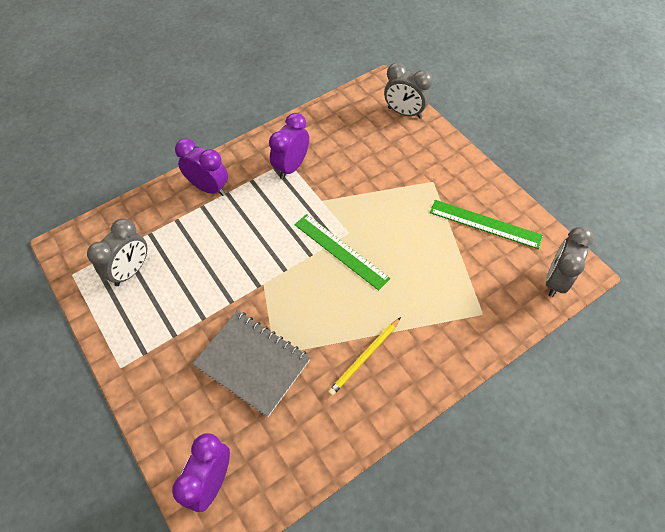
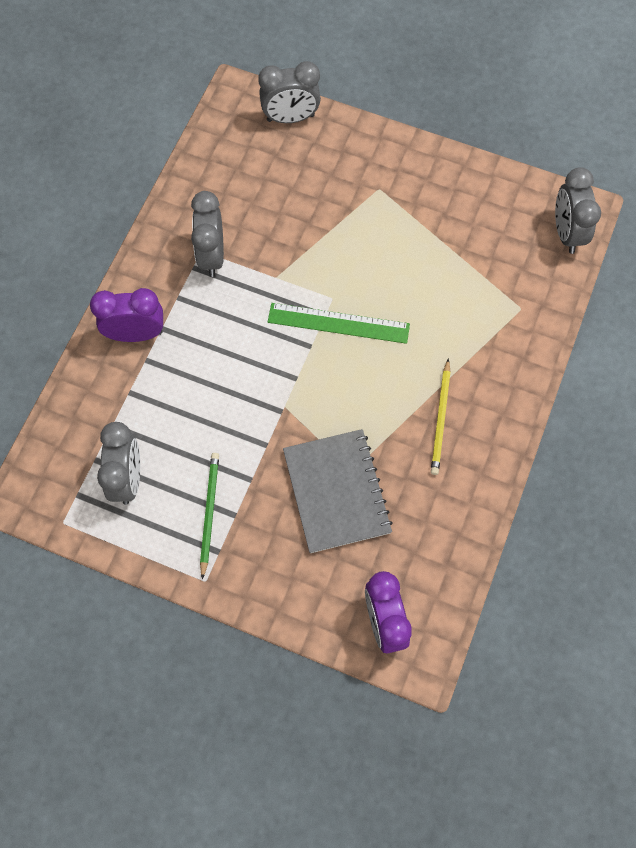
camera: 35 degrees left, 10 degrees up
grey notebook [192,310,311,417] -> grey notebook turned 75 degrees clockwise [283,429,393,553]
purple clock [269,113,309,179] -> grey clock [191,191,224,277]
green ruler [430,200,543,249] -> none
none -> green pencil [200,453,219,580]

